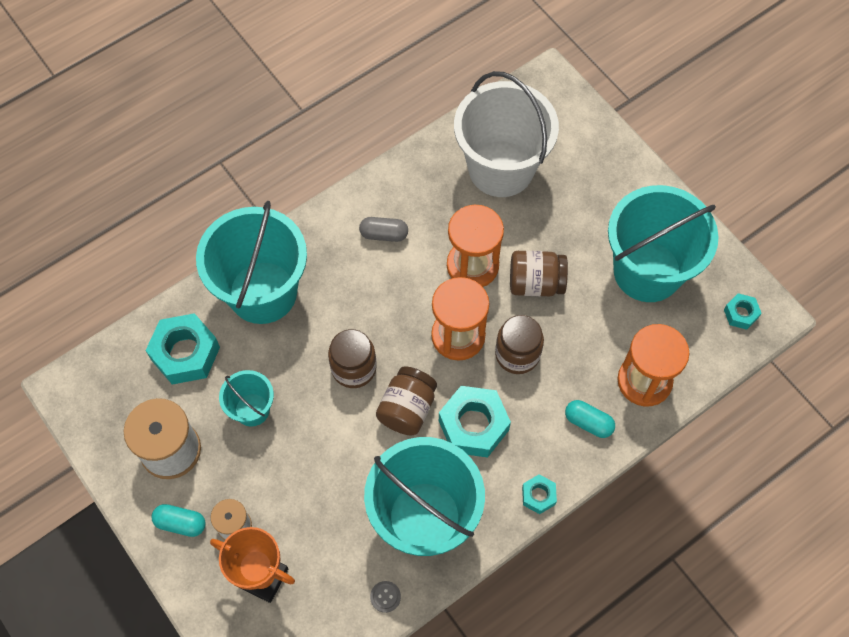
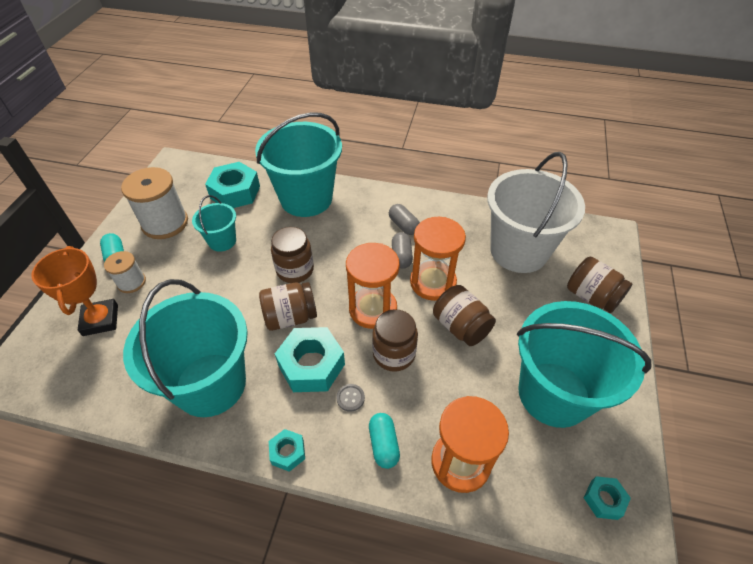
camera: 50 degrees right, 15 degrees down
grey button [370,581,401,613] -> grey button moved to [336,384,365,412]
none -> grey capsule [392,232,413,269]
none -> brown jar [567,257,632,313]

